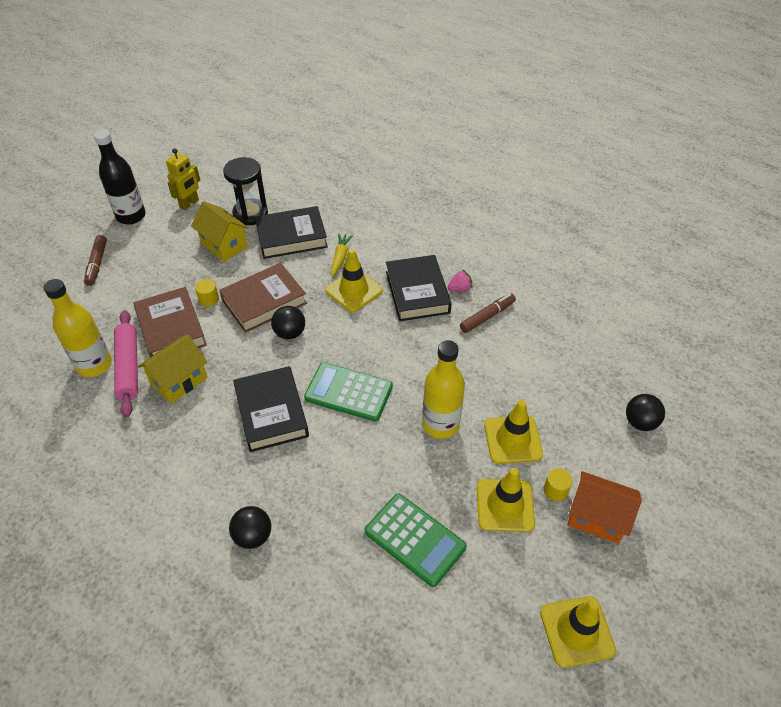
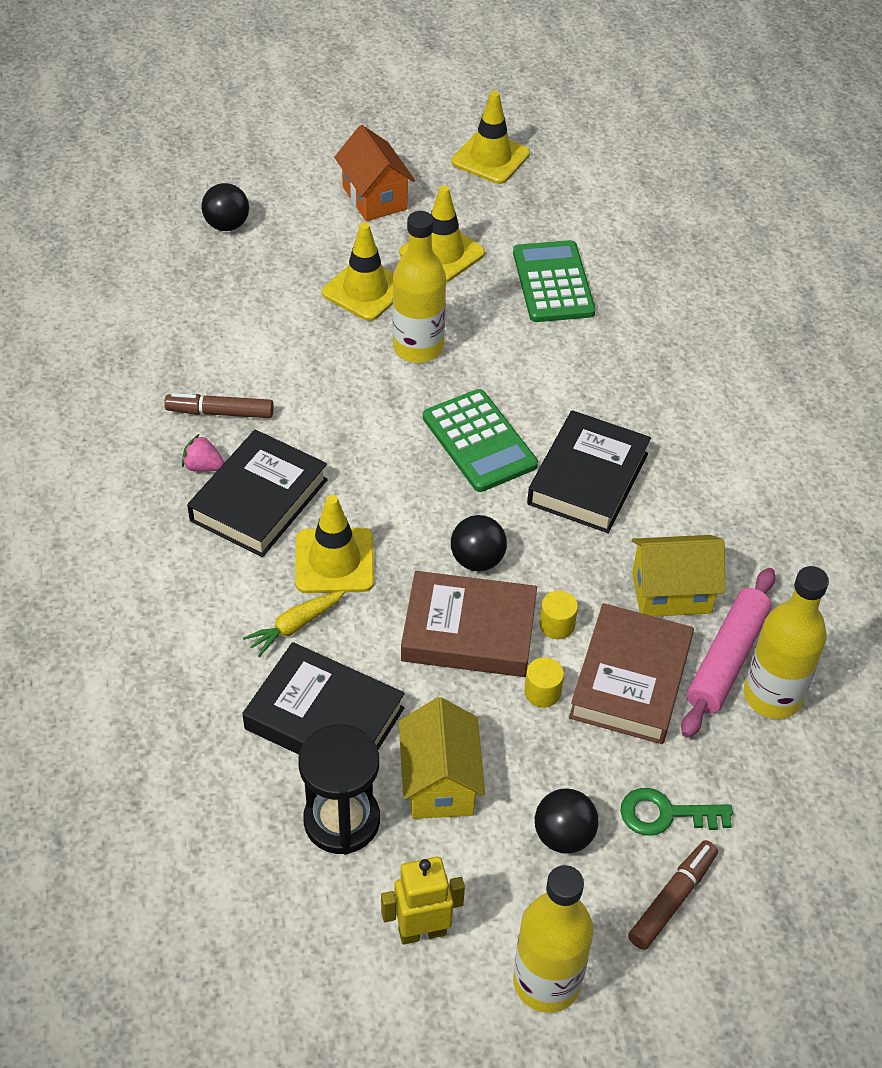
camera: 140 degrees left, 0 degrees up
black bottle [94,130,146,225] -> yellow bottle [513,865,593,1013]
black ball [229,506,271,549] -> black ball moved to [535,789,599,854]
yellow cylinder [544,468,573,501] -> yellow cylinder moved to [539,591,578,639]
none -> green key [620,788,733,836]

